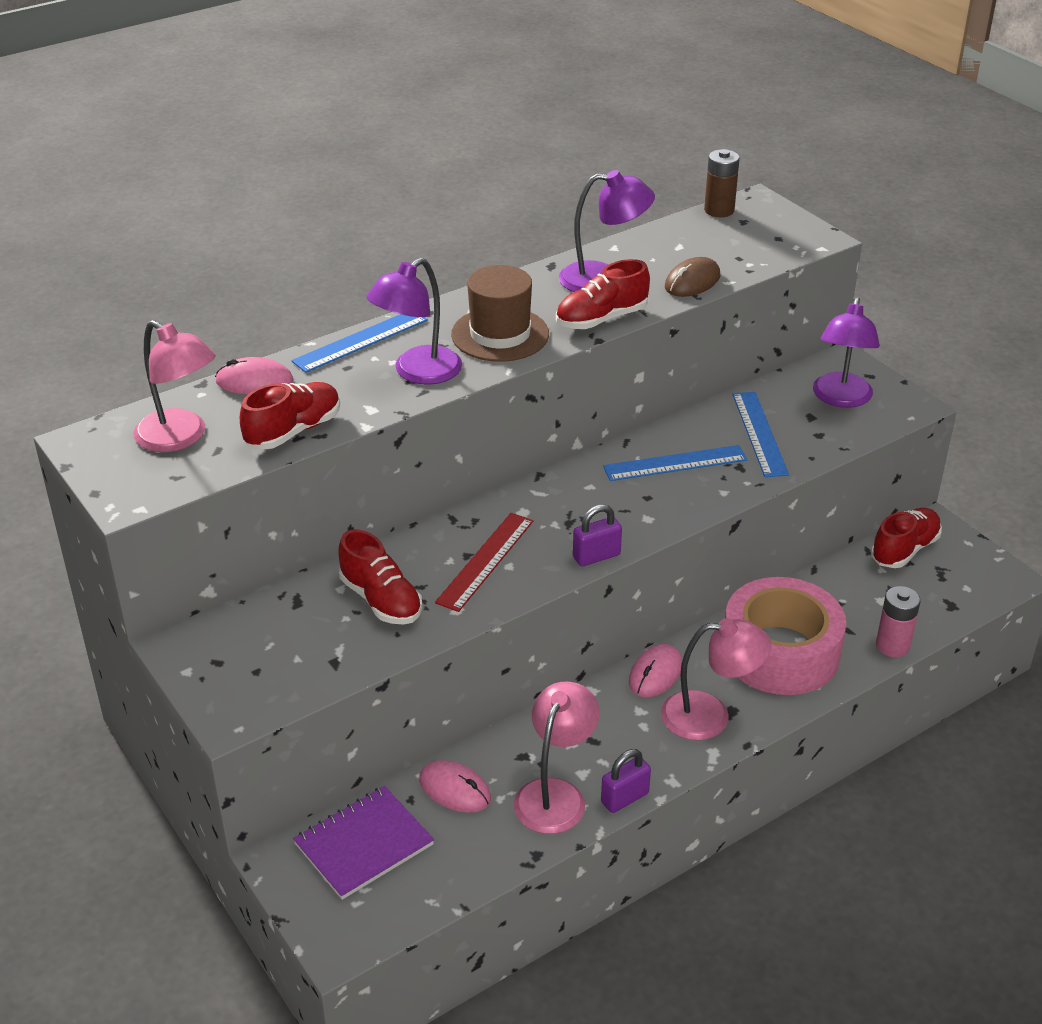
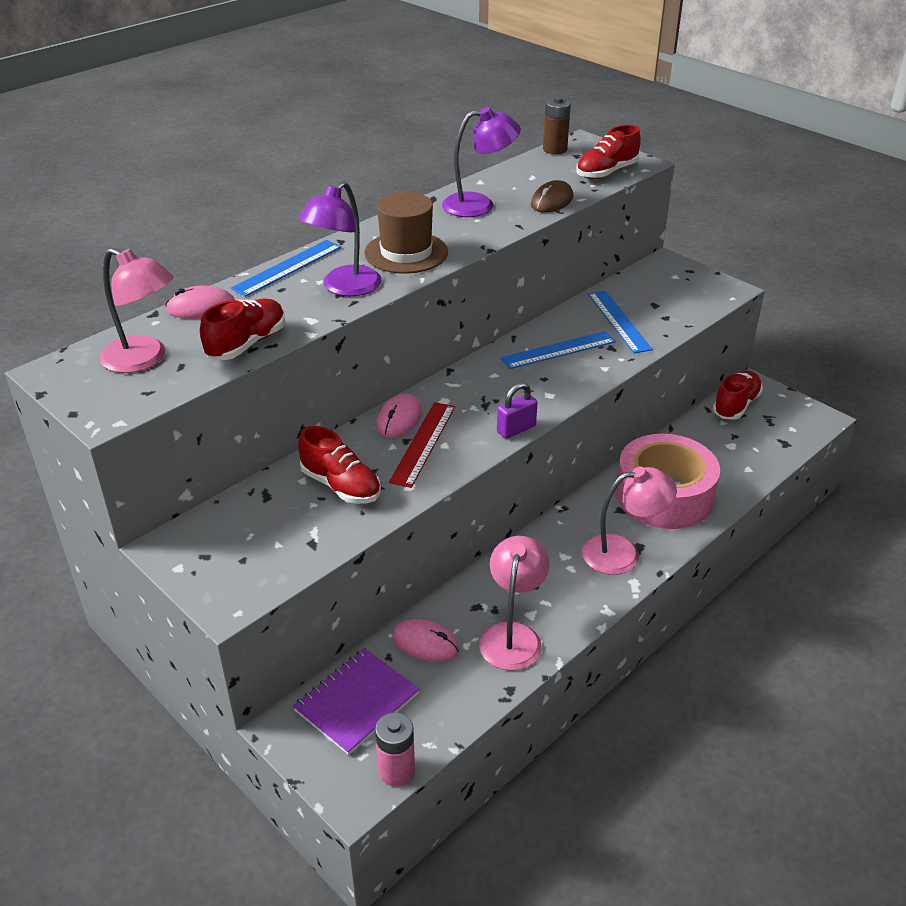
camera: 10 degrees left, 0 degrees up
red shoe [556,259,650,329] -> red shoe moved to [576,125,641,179]
purple padlock [601,749,651,813] -> none
pink mouse [629,644,682,697] -> pink mouse moved to [376,394,422,438]
purple lamp [813,297,880,408] -> none
pink battery [876,586,921,657] -> pink battery moved to [375,712,415,787]

